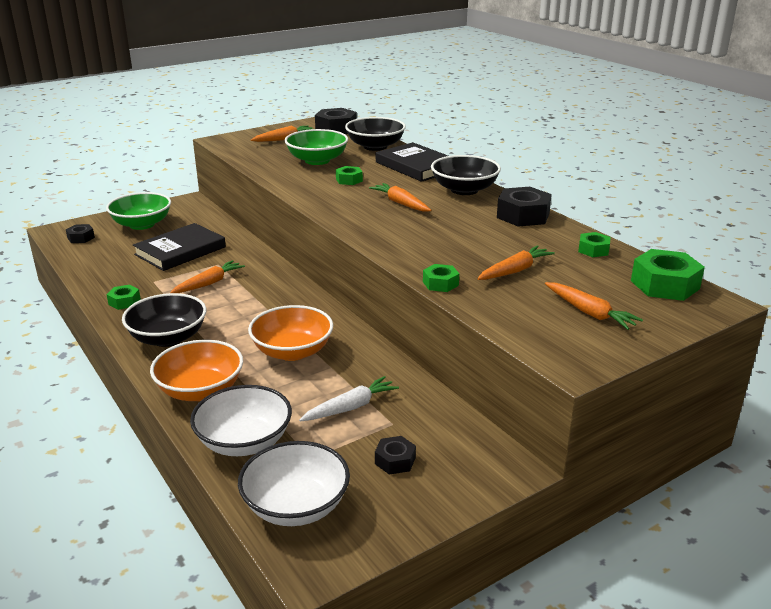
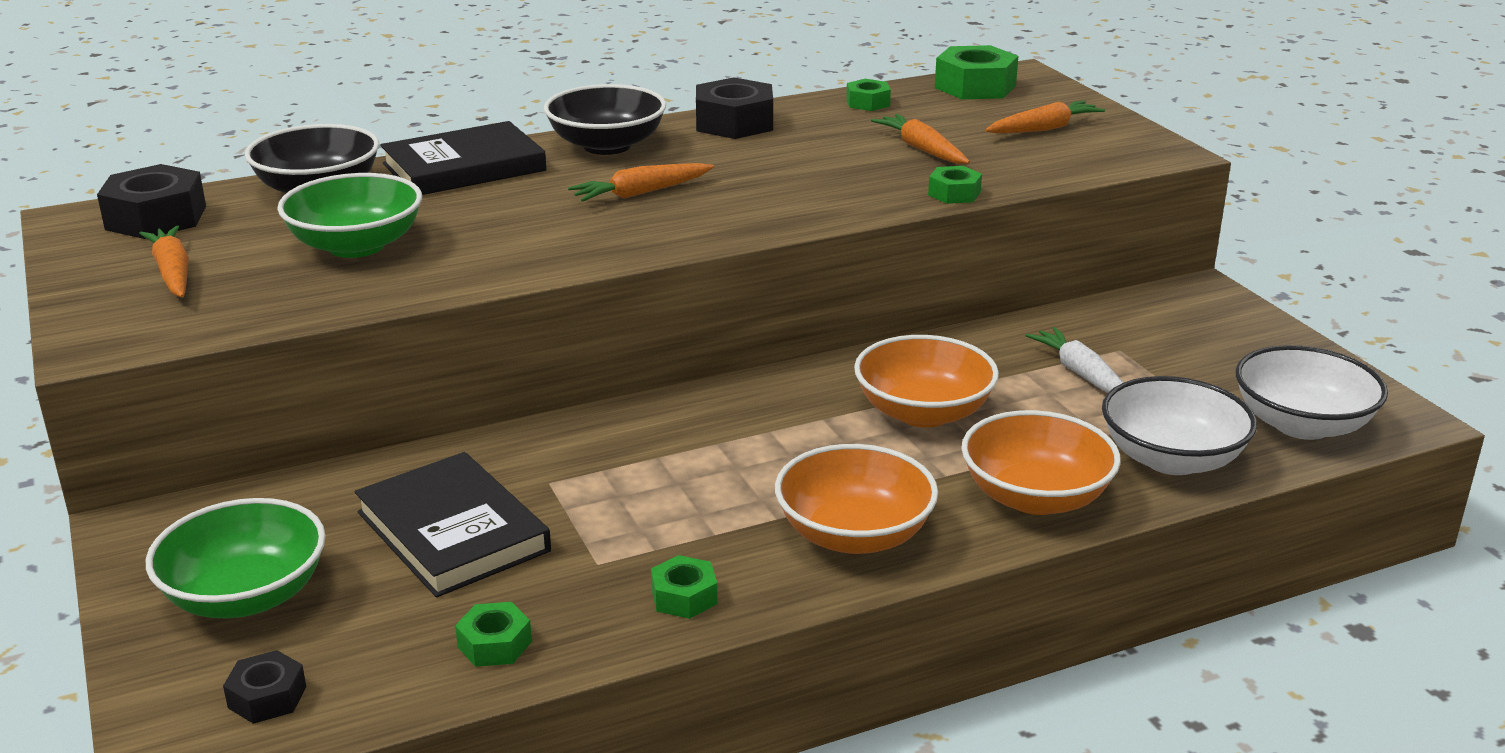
camera: 80 degrees left, 0 degrees up
black bowl [122,293,206,347] -> orange bowl [775,444,938,554]
orange carrot [170,260,245,293] -> none
green nut [336,166,363,185] -> green nut moved to [455,602,532,667]
black nut [375,436,416,475] -> none

